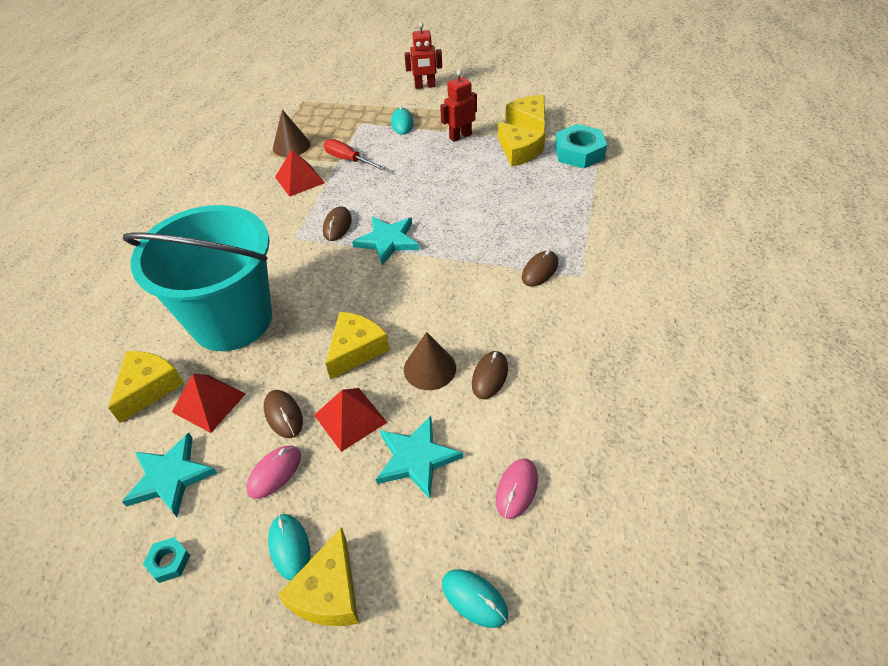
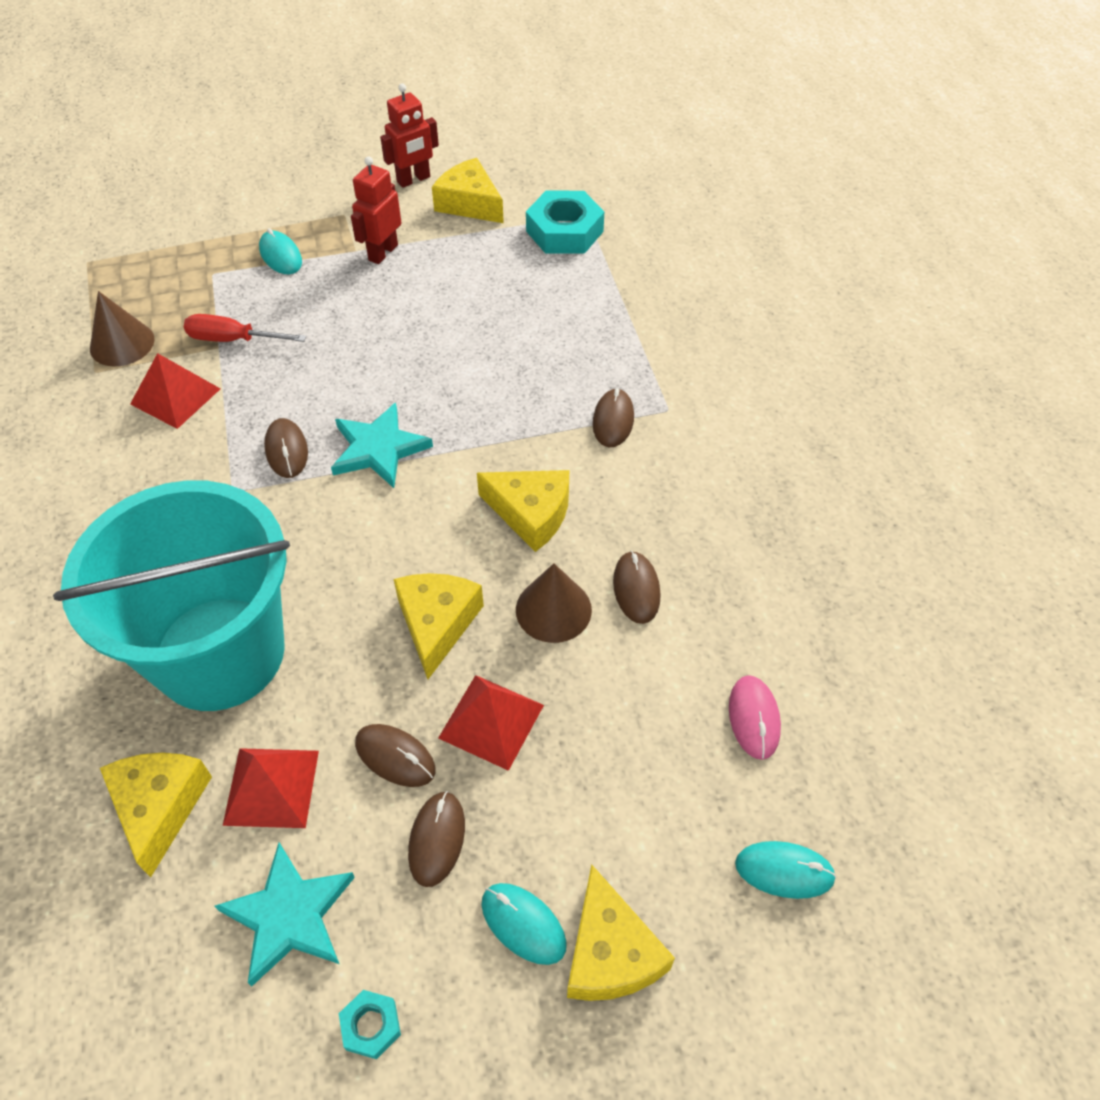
camera: 30 degrees left, 5 degrees up
pink mouse [246,446,301,499] -> brown mouse [408,791,465,887]
turquoise star [376,416,463,499] -> none
red robot [404,22,442,89] -> red robot moved to [380,83,439,188]
yellow cheese [498,122,546,167] -> yellow cheese moved to [477,470,569,552]

